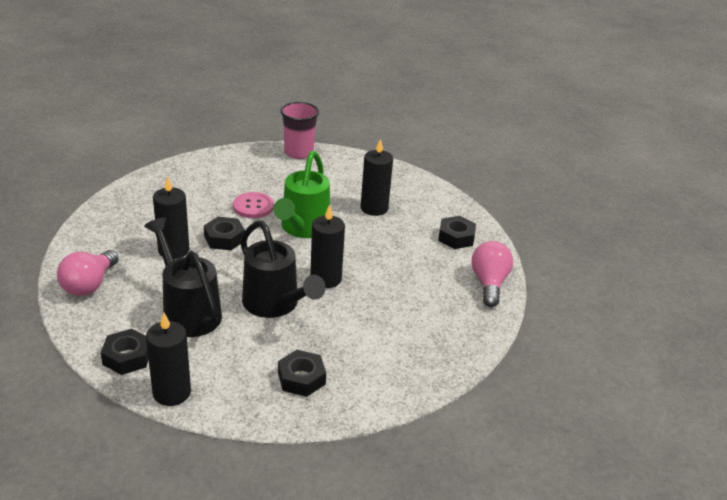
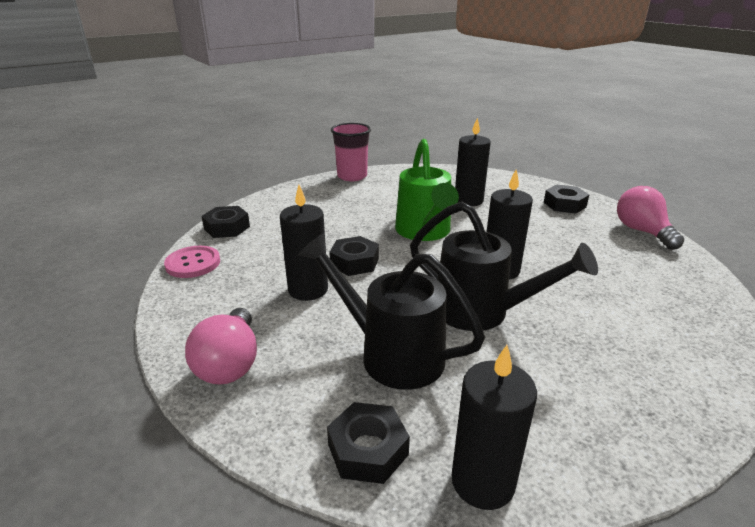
camera: 20 degrees left, 5 degrees down
pink button [233,192,274,218] -> pink button moved to [164,246,220,278]
black nut [278,350,326,397] -> black nut moved to [201,206,250,238]

